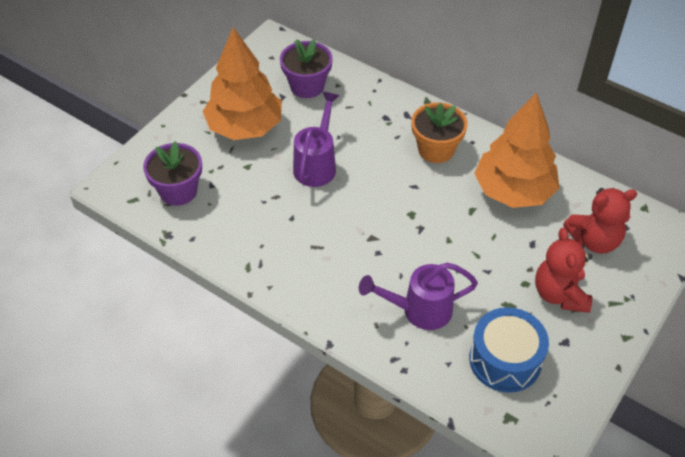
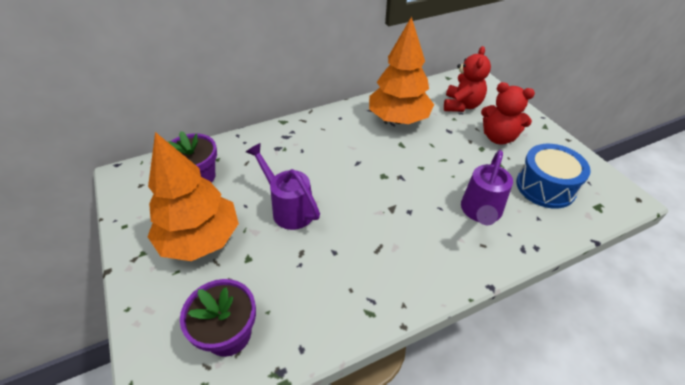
camera: 60 degrees left, 5 degrees down
orange flower pot [411,102,468,163] -> none

